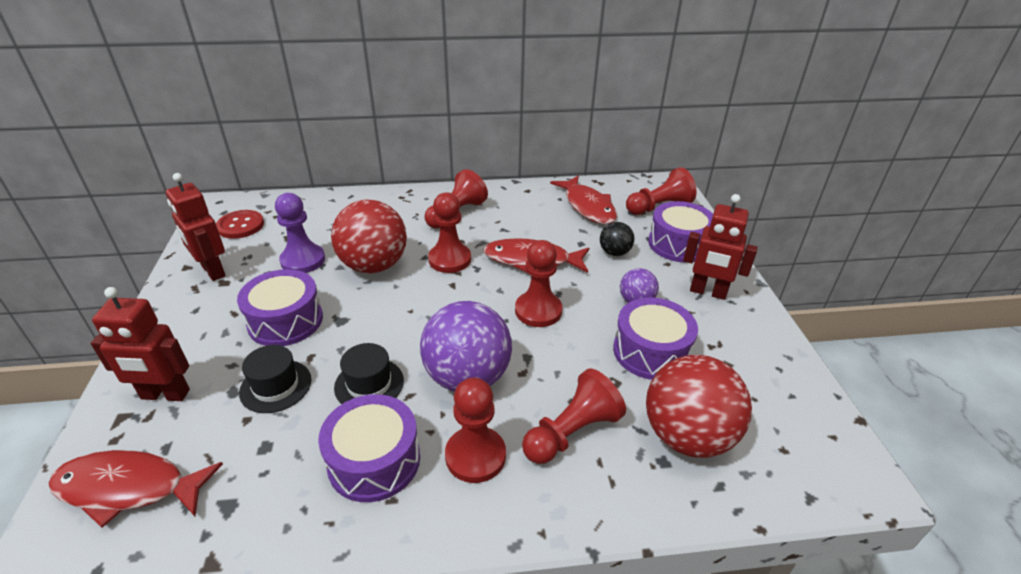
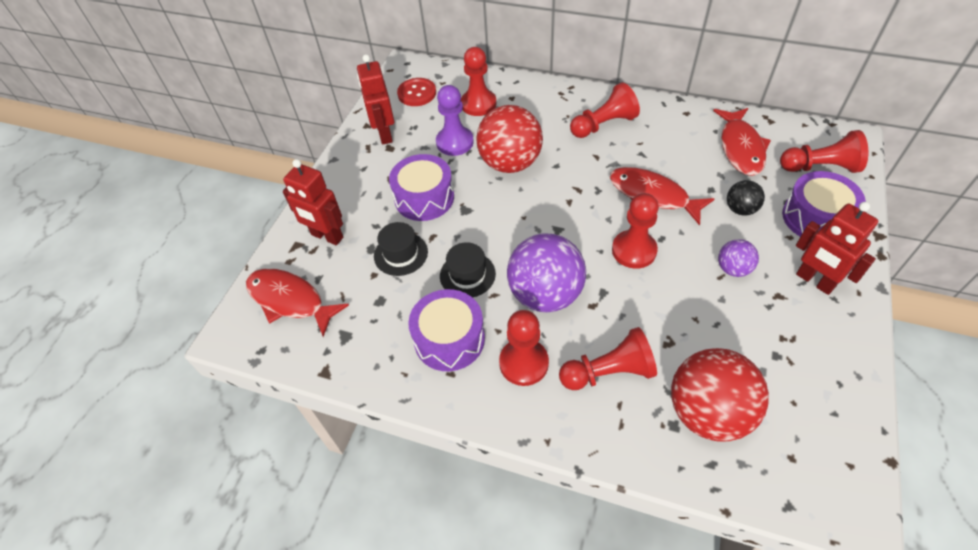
camera: 30 degrees right, 15 degrees up
red pawn [428,192,471,273] -> red pawn moved to [461,47,496,116]
purple drum [613,298,698,380] -> none

